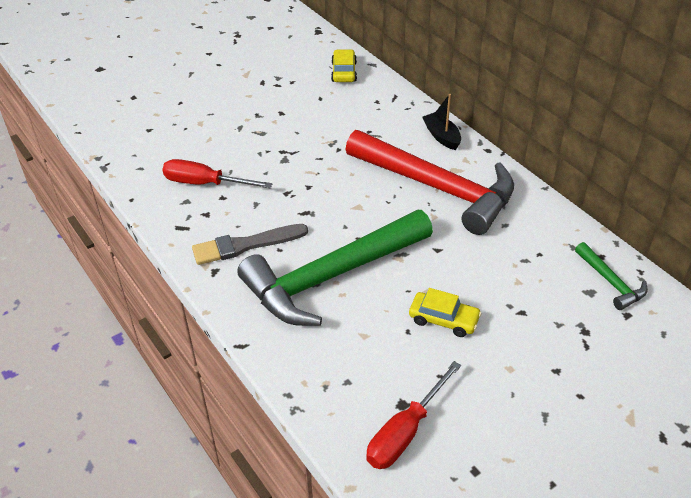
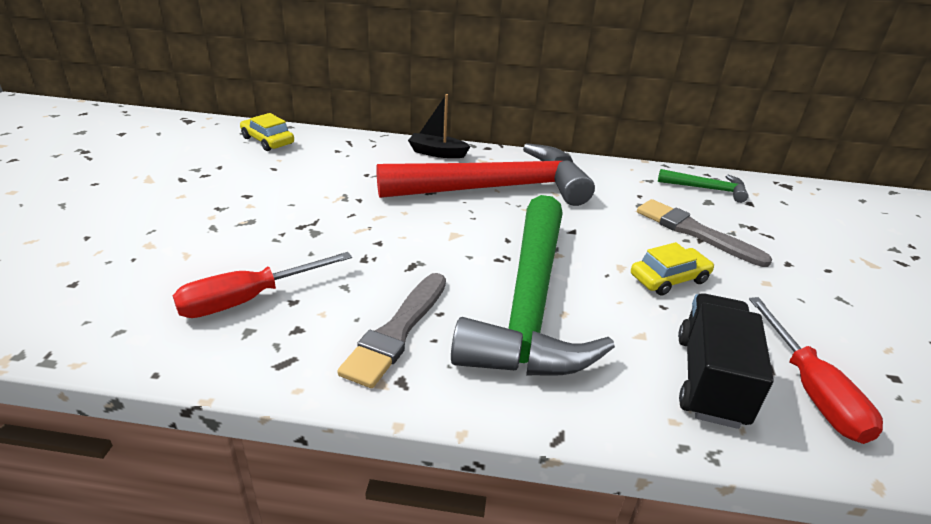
camera: 50 degrees left, 10 degrees down
none -> grey brush [637,199,772,267]
none -> black truck [678,293,774,429]

